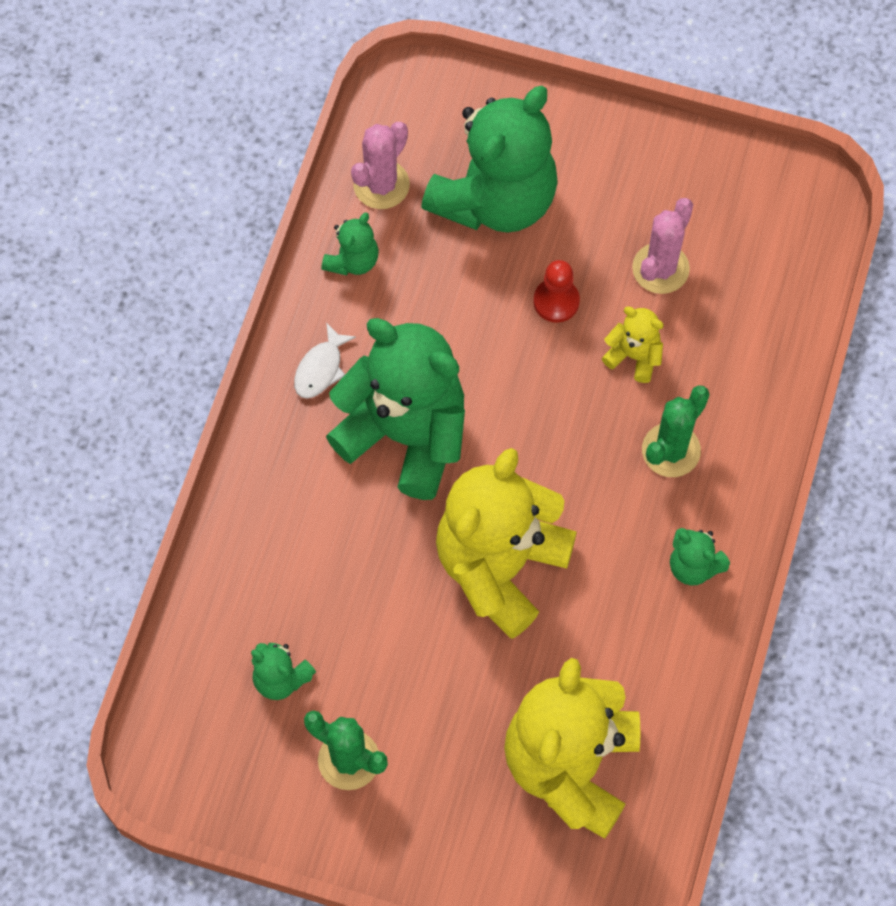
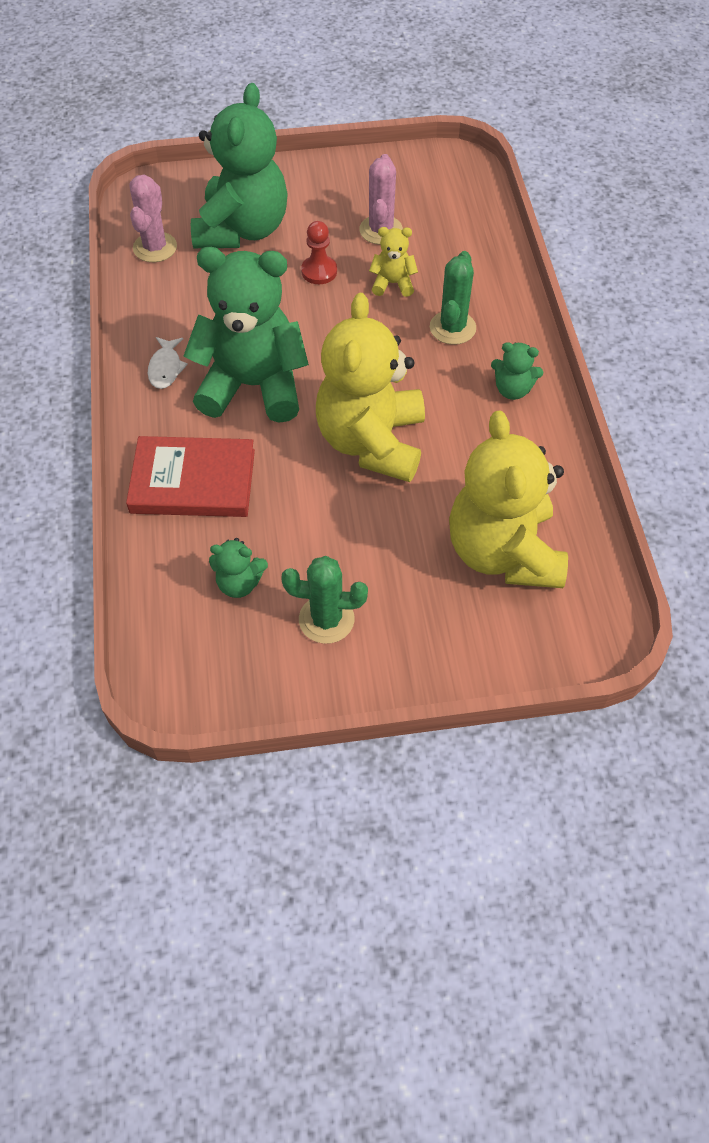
camera: 25 degrees left, 10 degrees down
green teddy bear [322,212,379,276] -> none
none -> red book [126,436,255,517]

